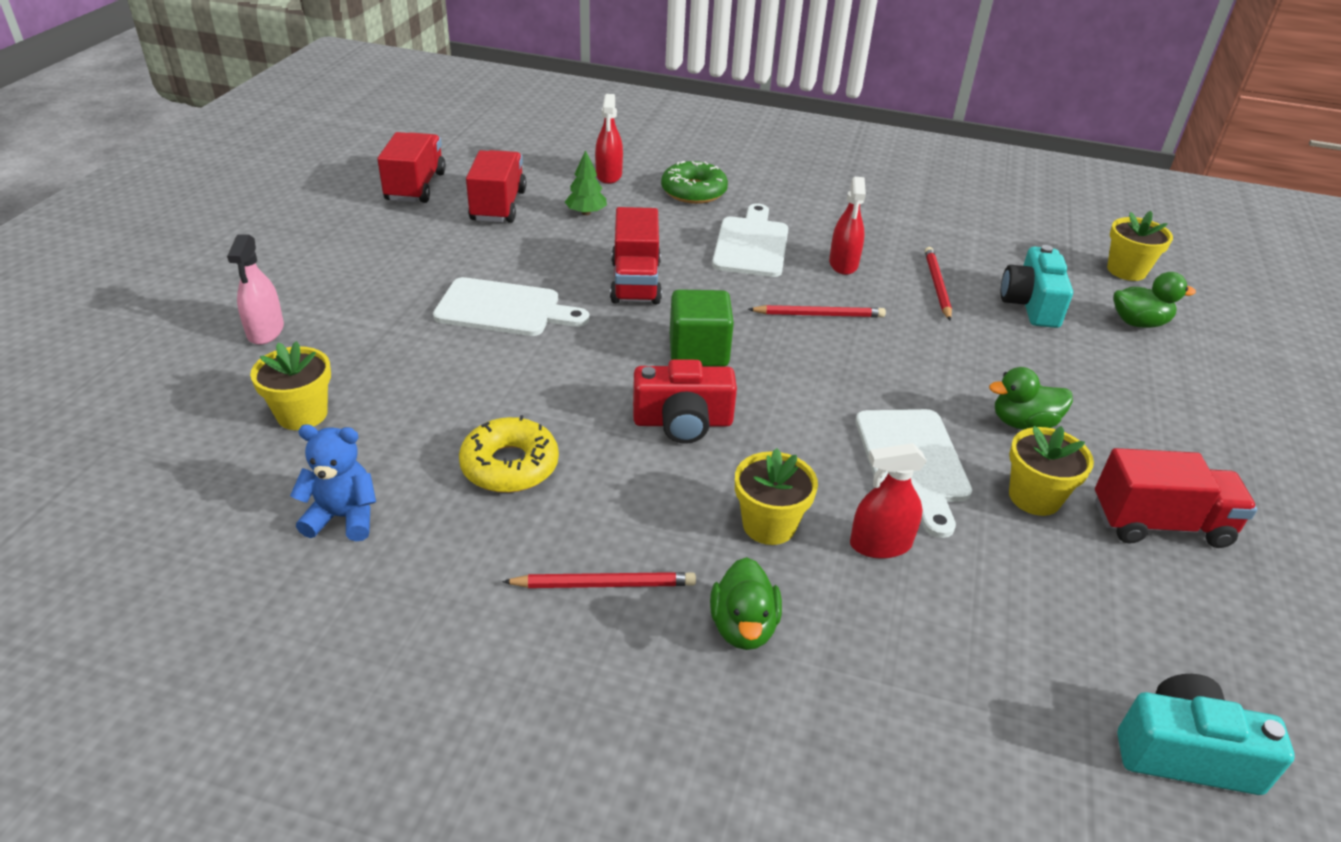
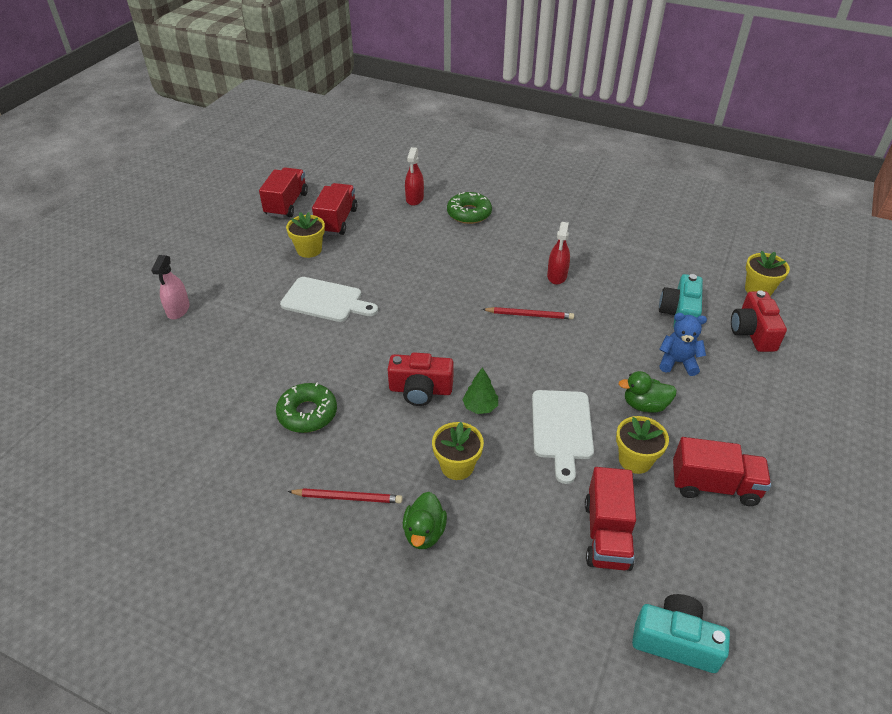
camera: 10 degrees right, 5 degrees up
yellow flower pot [250,341,331,430] -> yellow flower pot moved to [286,212,325,258]
blue teddy bear [290,424,376,541] -> blue teddy bear moved to [659,313,707,376]
yellow donut [459,415,559,493] -> green donut [276,382,337,433]
green tree [565,150,607,215] -> green tree moved to [462,367,498,414]
red truck [610,207,662,304] -> red truck moved to [585,467,636,571]
green cube [670,289,734,367] -> none
white cutting board [712,203,788,277] -> none
red spray bottle [850,443,927,559] -> none
red pencil [925,247,952,321] -> none
green duck [1113,272,1196,328] -> red camera [731,290,787,352]

